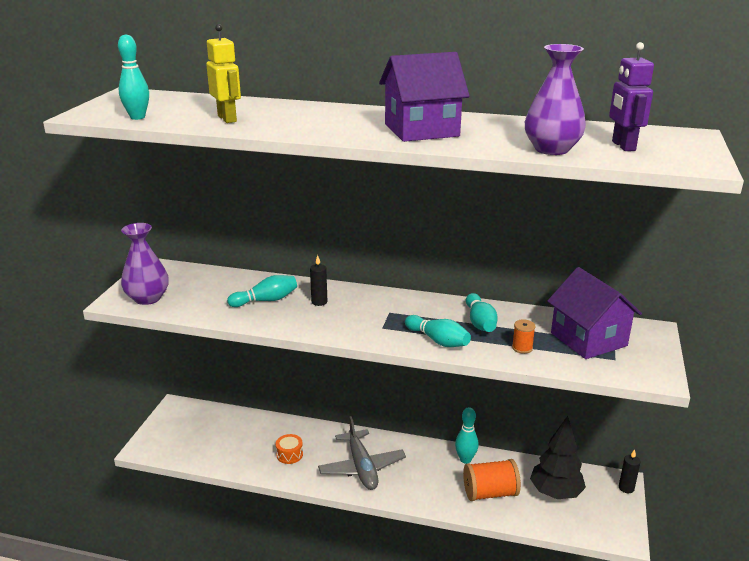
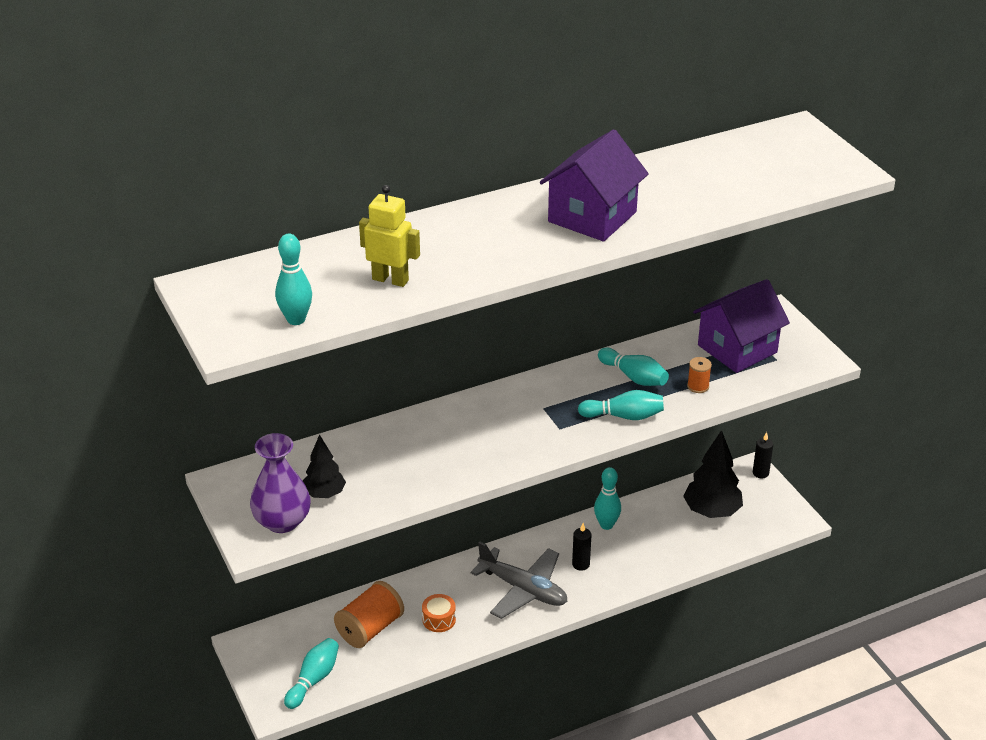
camera: 40 degrees left, 10 degrees up
turquoise bowling pin [227,275,297,307] -> turquoise bowling pin moved to [284,638,339,709]
black candle [310,255,327,306] -> black candle moved to [572,523,591,571]
orange spool [463,459,521,501] -> orange spool moved to [334,581,404,648]
purple vase [525,44,586,155] -> none
purple house [547,267,642,359] -> purple house turned 60 degrees counterclockwise [693,279,790,373]
purple robot [609,42,654,151] -> none
none -> black tree [303,434,346,498]

